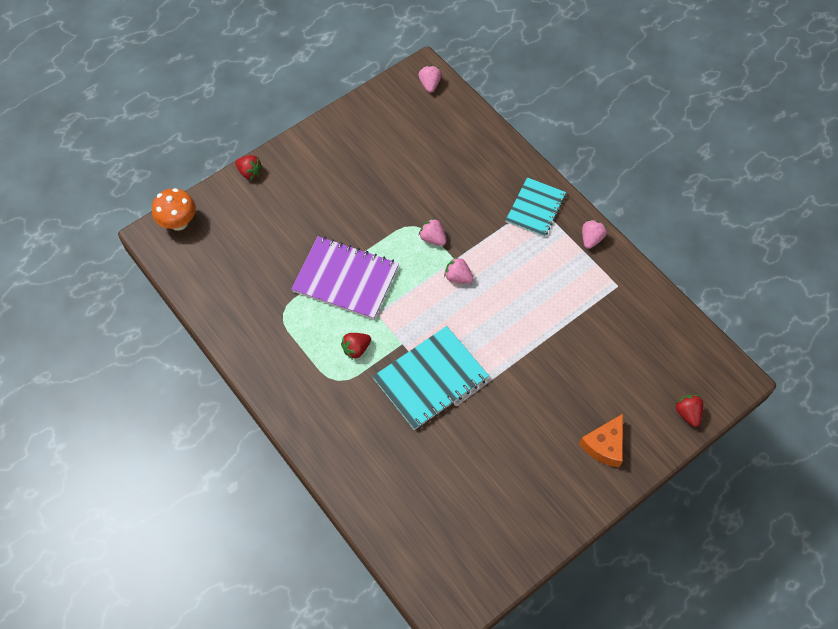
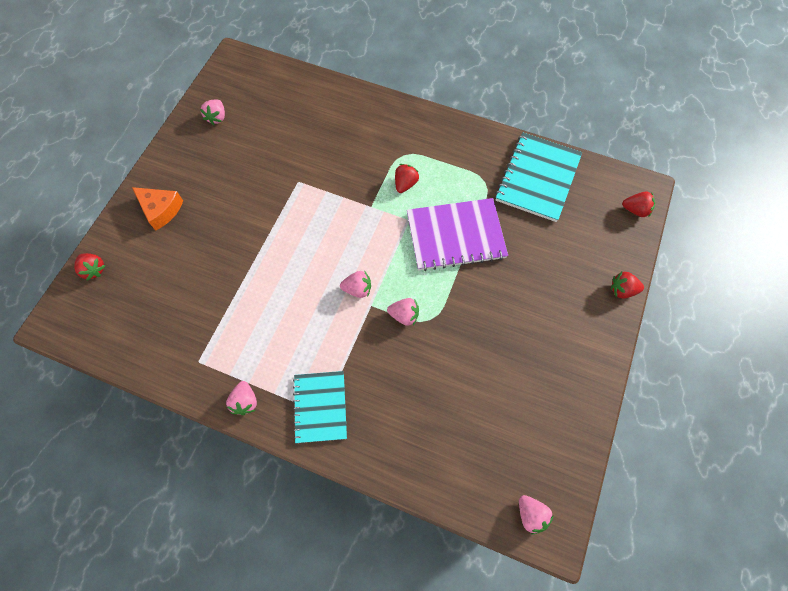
camera: 150 degrees right, 5 degrees up
orange mushroom [152,188,196,231] -> red strawberry [622,191,655,217]
turquoise notebook [372,326,489,430] -> turquoise notebook moved to [495,133,582,222]
orange cheese [579,414,623,467] -> orange cheese turned 120 degrees clockwise [132,187,183,230]
none -> pink strawberry [200,100,225,125]

